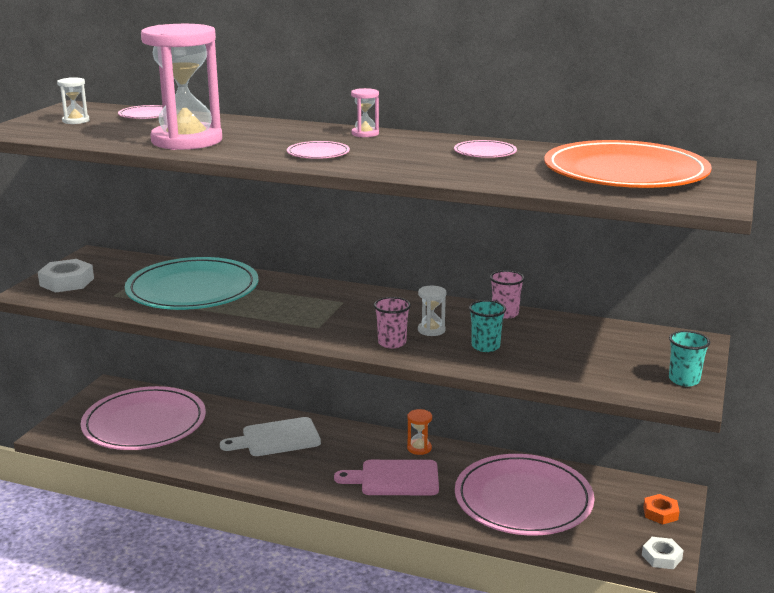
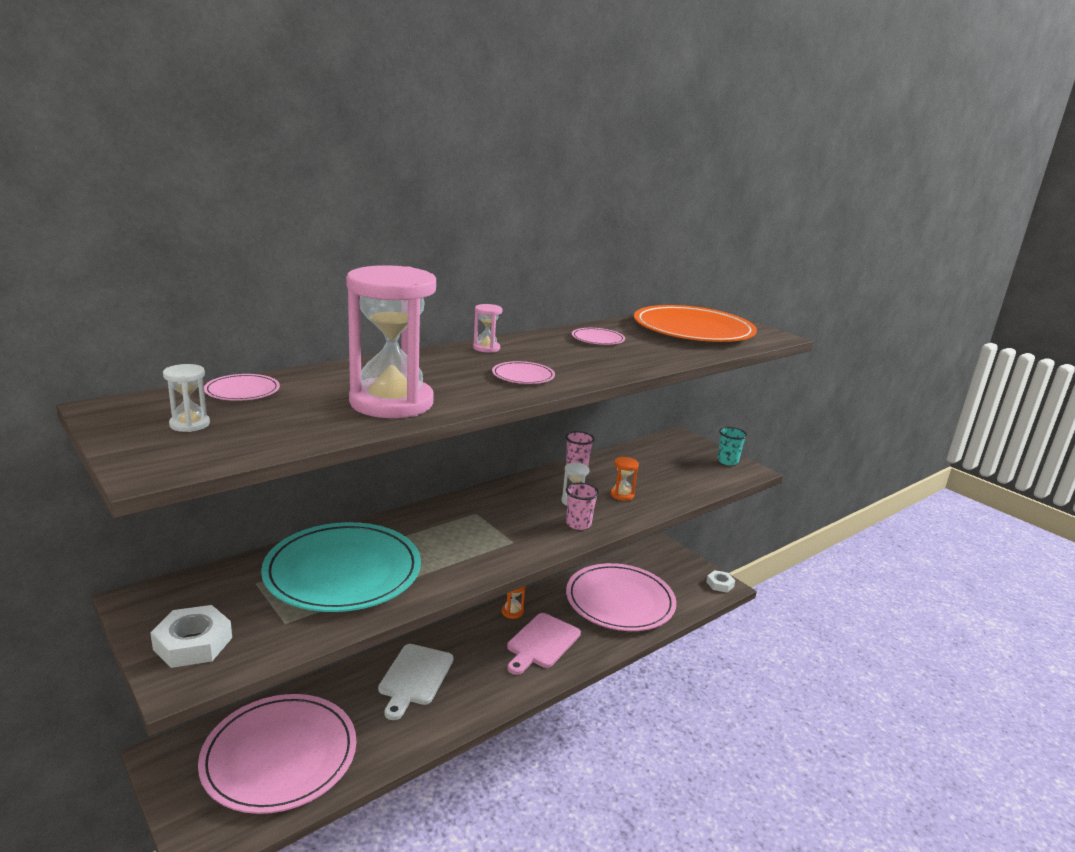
camera: 60 degrees left, 0 degrees up
turquoise cup [469,300,506,352] -> orange hourglass [611,457,639,501]
orange nut [643,494,680,524] -> none

